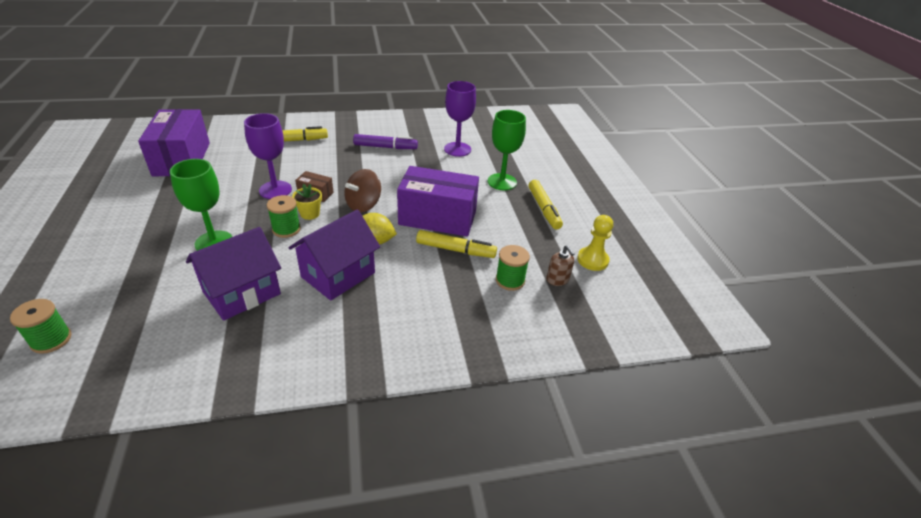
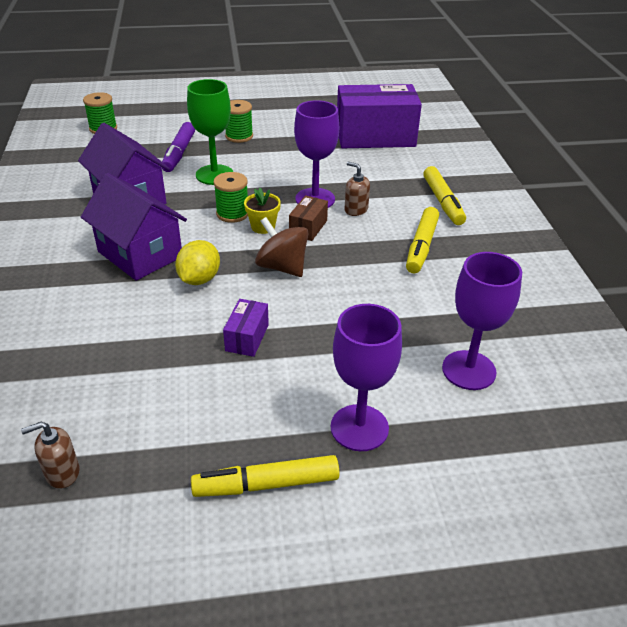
camera: 95 degrees right, 0 degrees up
purple marker [353,134,418,149] -> purple marker moved to [162,122,195,172]
purple box [397,166,479,237] -> purple box [223,299,269,357], size x0.44
yellow marker [416,230,497,258] -> yellow marker moved to [406,207,439,273]
green goblet [488,110,526,190] -> purple goblet [331,304,402,451]
green spool [496,245,530,291] -> green spool moved to [225,100,253,143]
yellow pawn [577,215,613,271] -> none
none -> brown soap dispenser [345,162,370,216]

